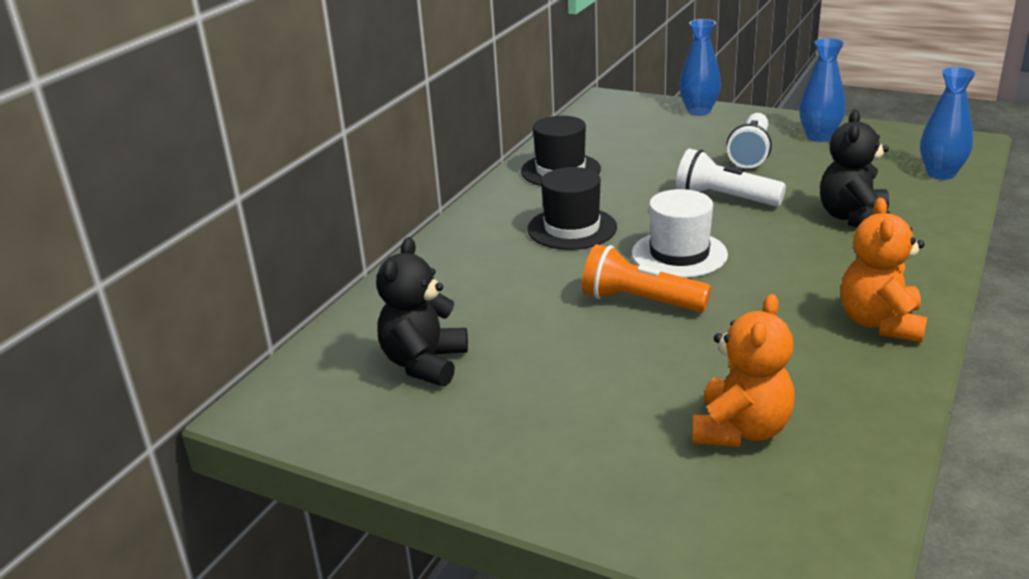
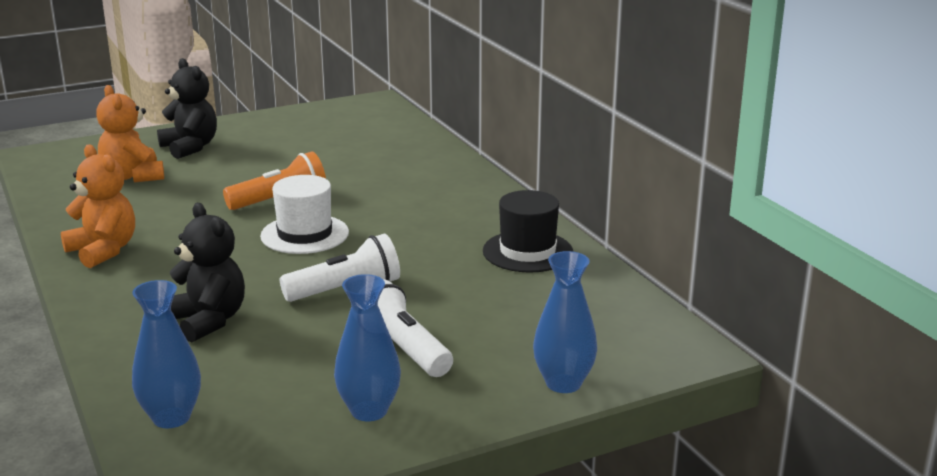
camera: 125 degrees right, 5 degrees down
black teddy bear [376,237,468,387] -> black teddy bear moved to [157,58,217,159]
black hat [527,167,617,250] -> none

